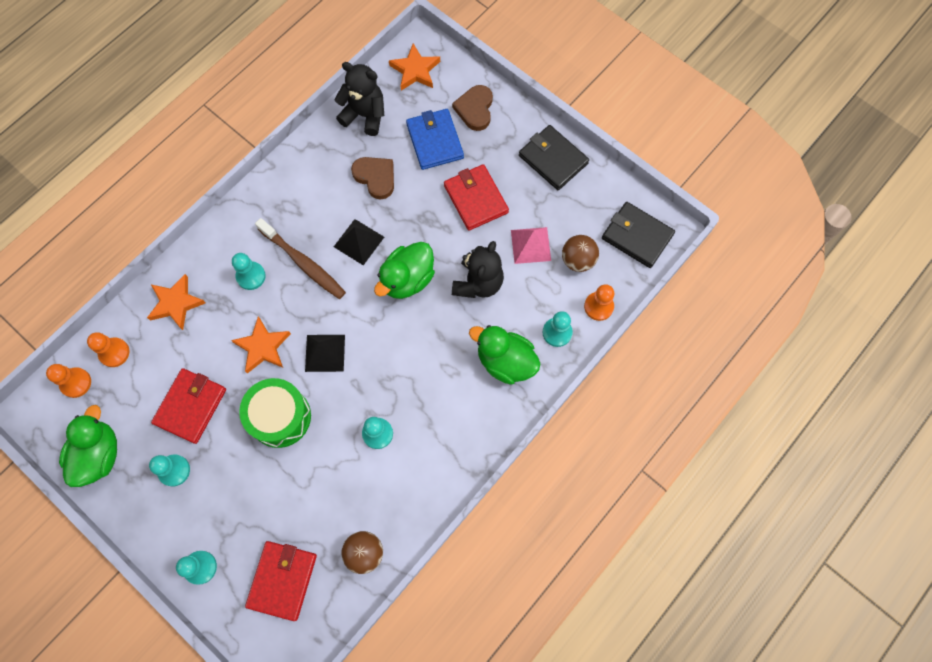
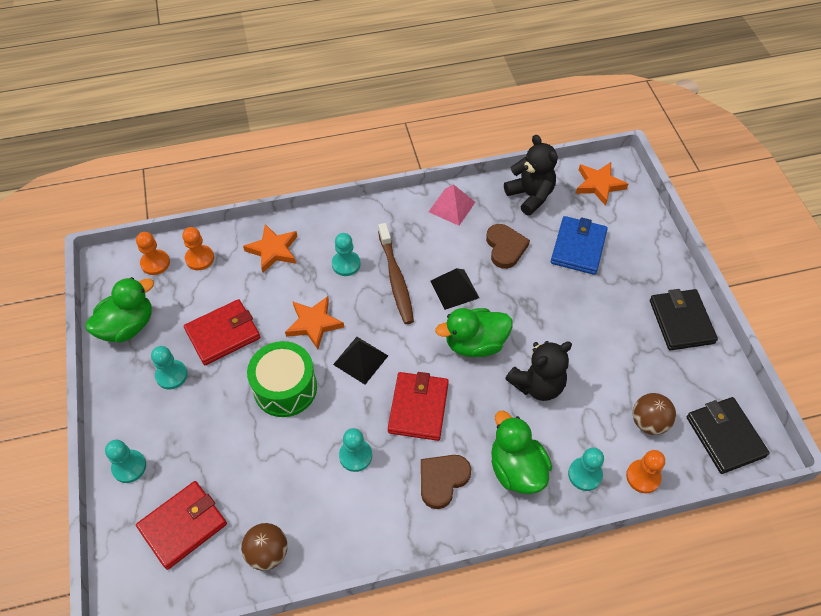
camera: 35 degrees right, 15 degrees down
red wallet [444,164,509,231] -> red wallet moved to [388,372,449,441]
brown heart [452,85,493,131] -> brown heart moved to [421,455,471,509]
pink pyramid [511,227,551,264] -> pink pyramid moved to [428,184,475,226]

